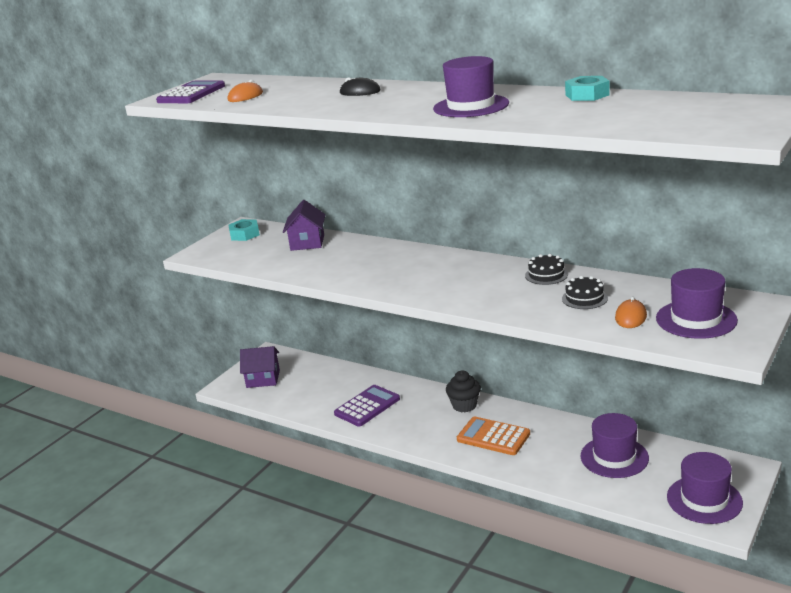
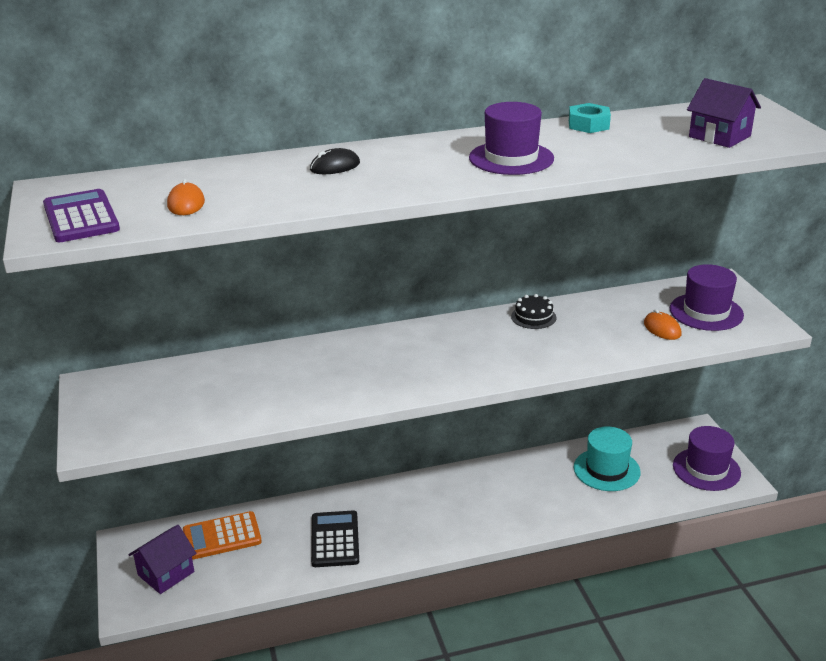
camera: 50 degrees left, 5 degrees up
turquoise nut [228,219,260,241] -> none
purple house [283,200,326,251] -> purple house moved to [687,78,761,148]
purple calculator [334,385,400,427] -> black calculator [311,511,359,567]
black cupcake [446,371,481,413] -> none
orange calculator [457,417,530,455] -> orange calculator moved to [183,511,262,560]
black cake [562,276,608,309] -> none
purple hat [580,413,649,478] -> turquoise hat [574,427,640,491]

